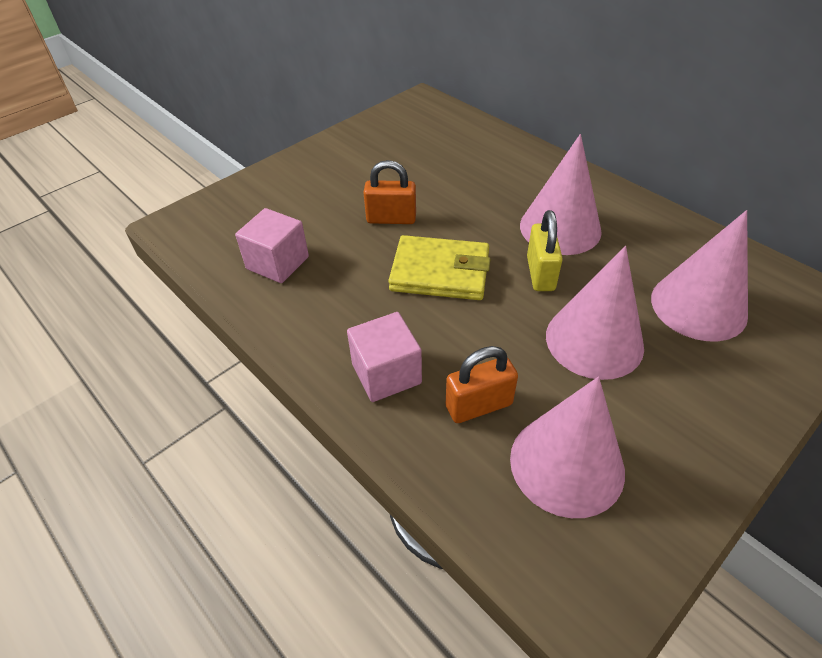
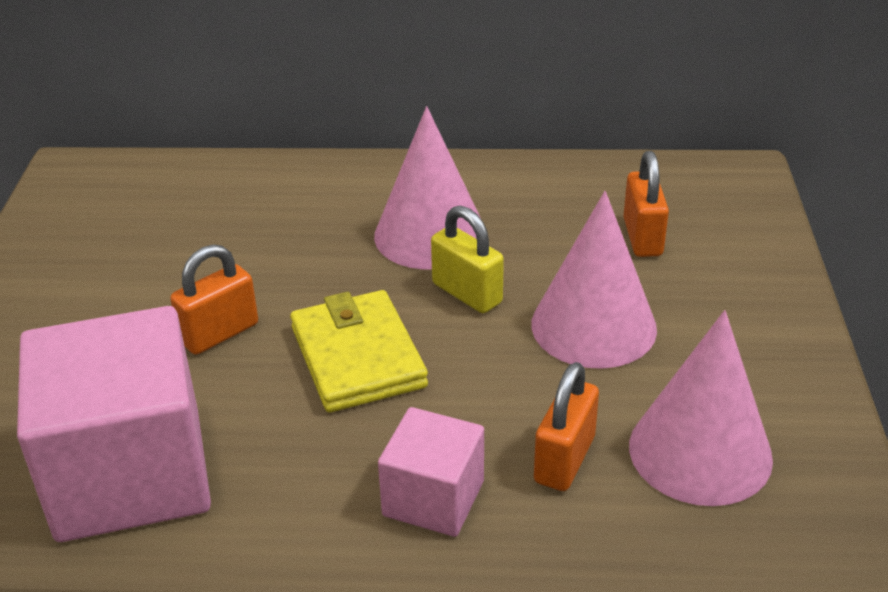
camera: 45 degrees left, 10 degrees down
pink cube [235,208,309,283] -> pink cube [17,306,211,542], size x1.90
yellow wallet [388,235,491,300] -> yellow wallet turned 75 degrees counterclockwise [290,290,428,413]
pink cone [651,210,748,341] -> orange padlock [624,151,669,257]

